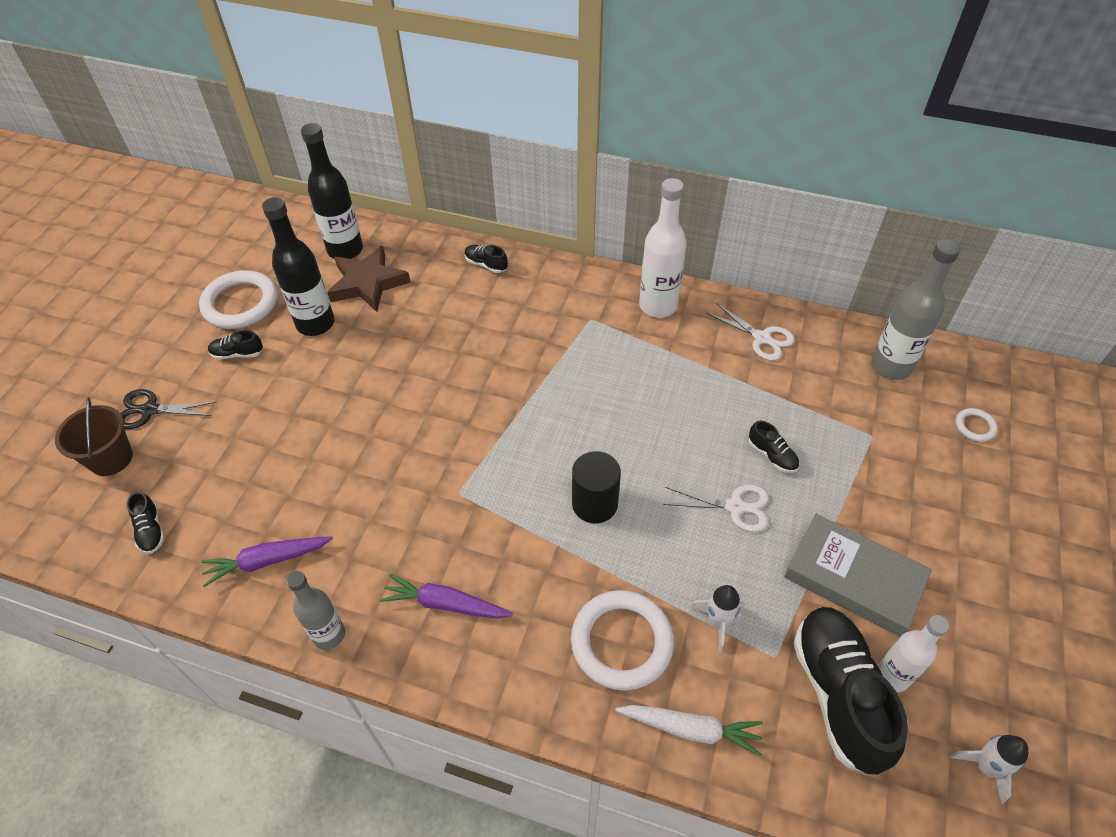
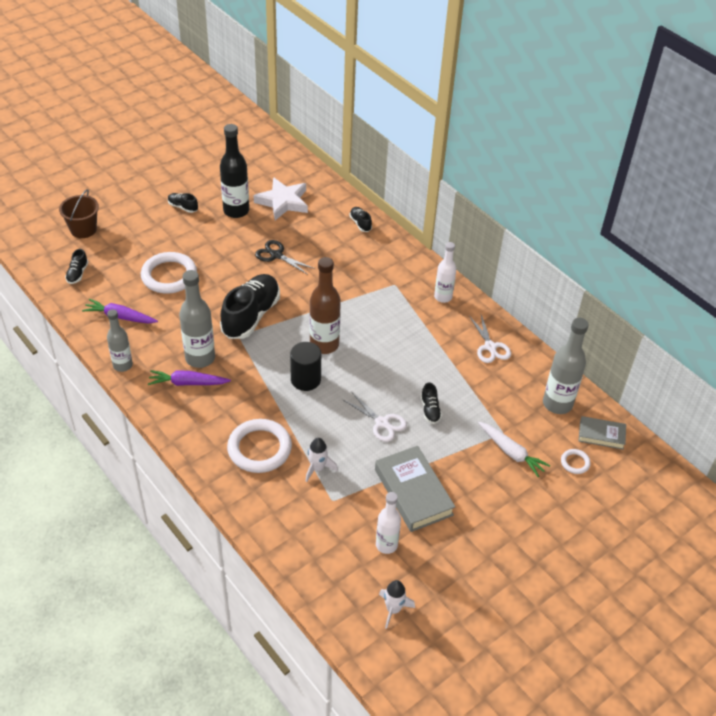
camera: 30 degrees right, 5 degrees down
black scissors [120,389,217,429] -> black scissors moved to [255,240,315,275]
white ring [199,270,277,329] -> white ring moved to [141,252,197,294]
black bottle [301,123,363,259] -> none
brown star [327,246,410,312] -> white star [253,177,308,220]
purple carrot [380,574,513,618] -> purple carrot turned 45 degrees counterclockwise [148,370,231,386]
white carrot [615,705,763,756] -> white carrot moved to [478,422,550,477]
white bottle [639,178,687,318] -> white bottle [434,242,456,303], size x0.65
black shoe [793,607,908,775] -> black shoe moved to [220,274,280,339]
none -> grey bottle [179,270,215,368]
none -> brown bottle [310,257,341,354]
none -> grey book [579,416,626,450]

